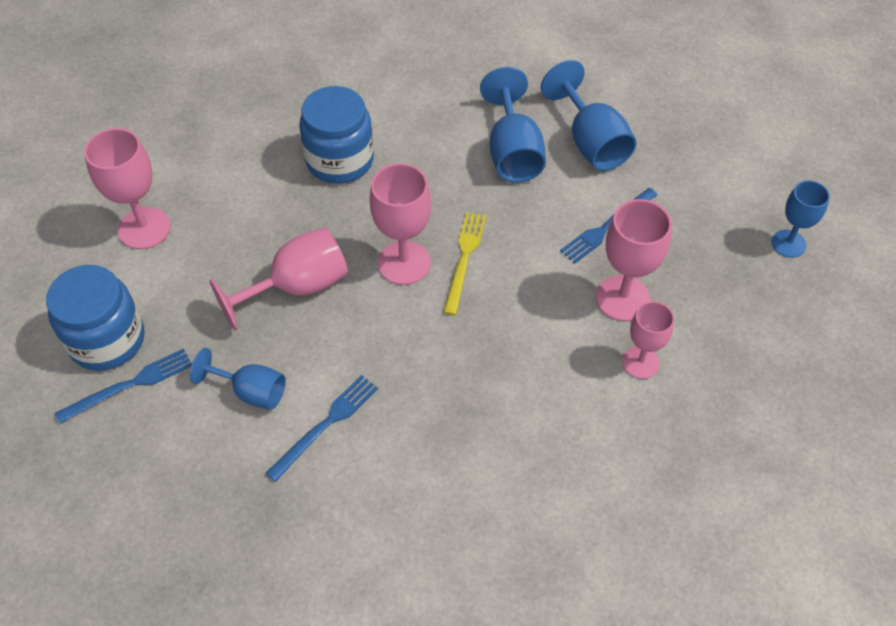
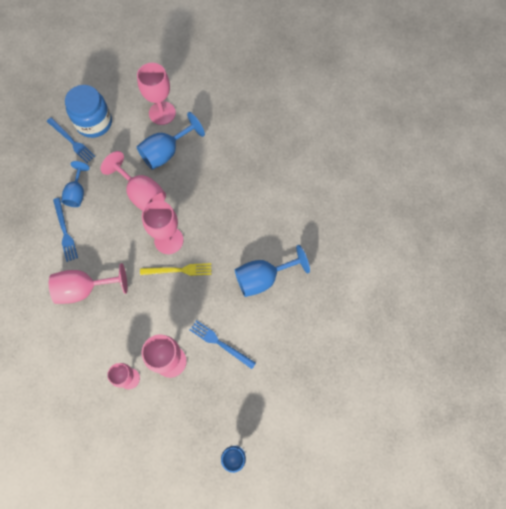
camera: 75 degrees right, 15 degrees up
blue fork [266,375,378,482] -> blue fork turned 45 degrees clockwise [53,198,78,262]
blue jar [299,86,374,184] -> none
blue goblet [541,60,637,171] -> blue goblet moved to [137,112,205,170]
none -> pink goblet [49,263,128,304]

